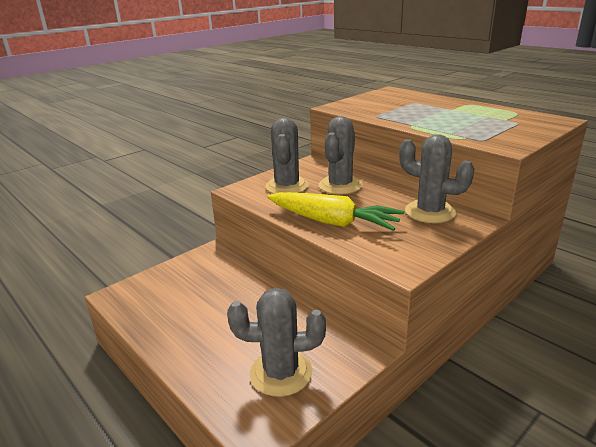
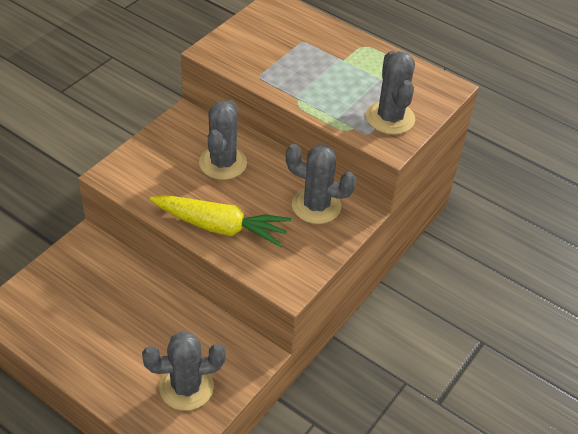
camera: 15 degrees left, 20 degrees up
grey cactus [265,118,309,194] -> grey cactus moved to [366,51,415,134]

